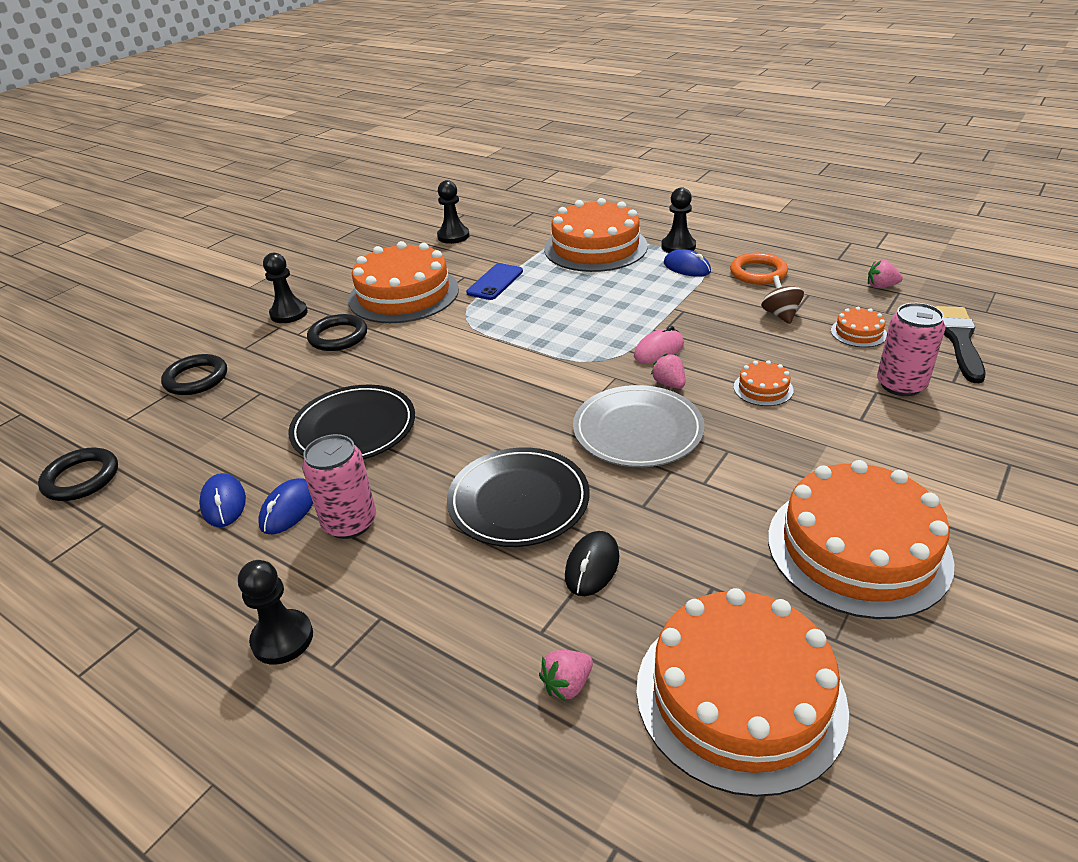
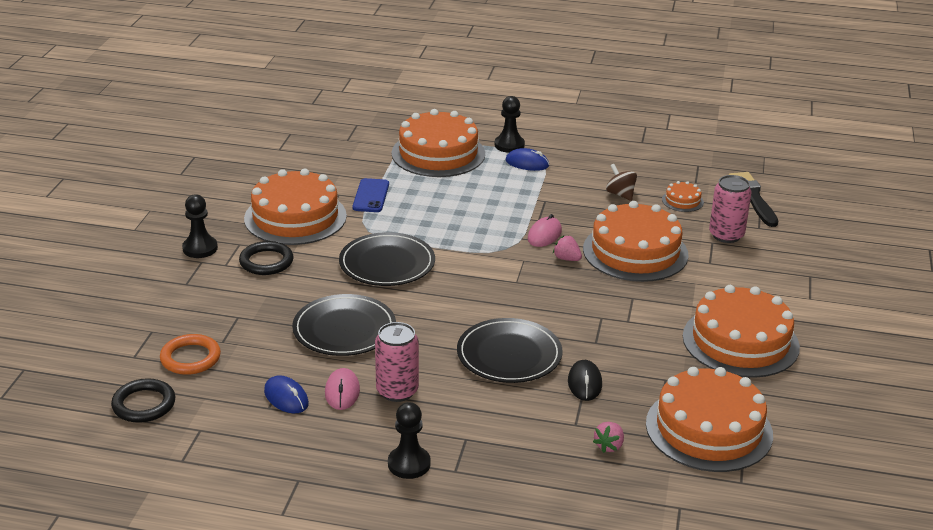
camera: 25 degrees left, 5 degrees down
black ring [161,354,227,395] -> none
blue mouse [258,478,313,534] -> pink mouse [325,368,360,410]
black pawn [437,180,469,244] -> none
grey plate [573,385,705,467] -> none
orange ring [730,253,788,285] -> orange ring moved to [160,334,221,375]
orange cake [734,360,793,406] -> orange cake [583,201,689,282], size x2.37
pink strawberry [868,260,903,288] -> none
none -> black plate [339,232,435,286]

